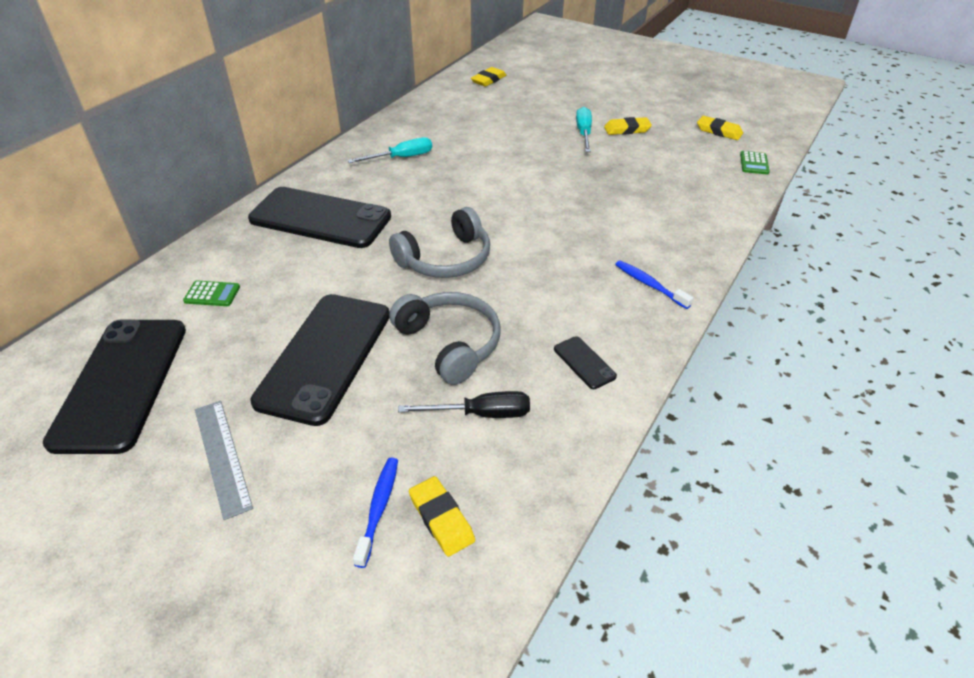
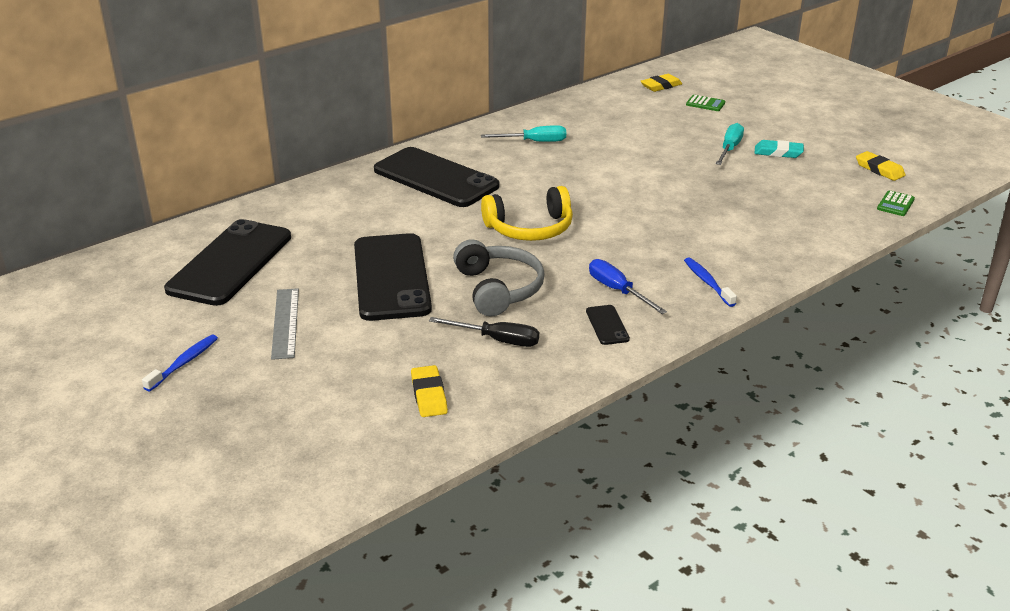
camera: 20 degrees right, 10 degrees down
green calculator [183,281,240,306] -> green calculator moved to [686,95,725,111]
black phone [250,294,389,426] -> black phone turned 45 degrees counterclockwise [354,233,432,321]
blue toothbrush [353,458,398,568] -> blue toothbrush moved to [142,334,218,392]
grey headphones [389,207,490,278] -> yellow headphones [481,186,573,241]
yellow eraser [604,117,652,135] -> turquoise eraser [754,140,804,158]
none -> blue screwdriver [589,259,667,314]

